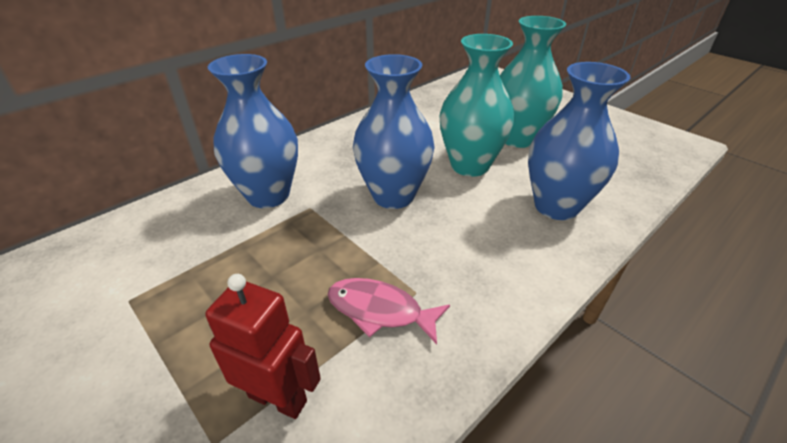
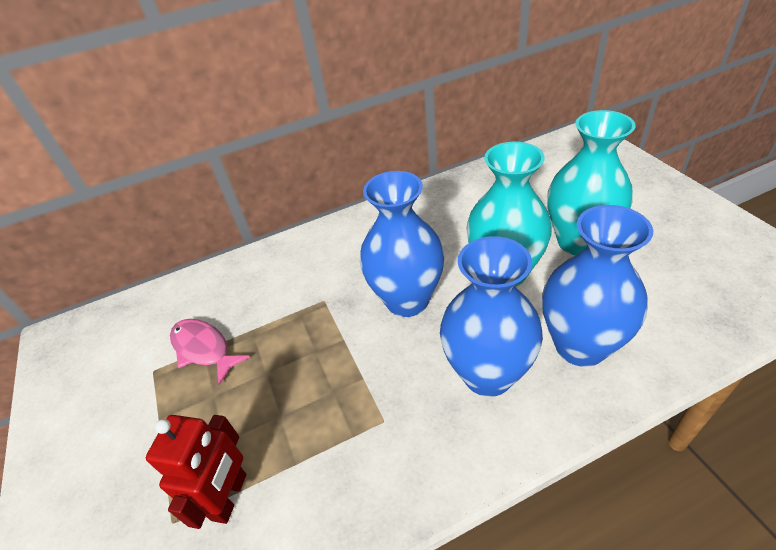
camera: 25 degrees right, 5 degrees up
red robot [205,274,321,419] -> red robot turned 60 degrees clockwise [146,415,246,529]
blue vase [208,54,298,208] -> blue vase moved to [440,236,543,397]
pink fish [328,278,450,344] -> pink fish moved to [170,319,250,385]

